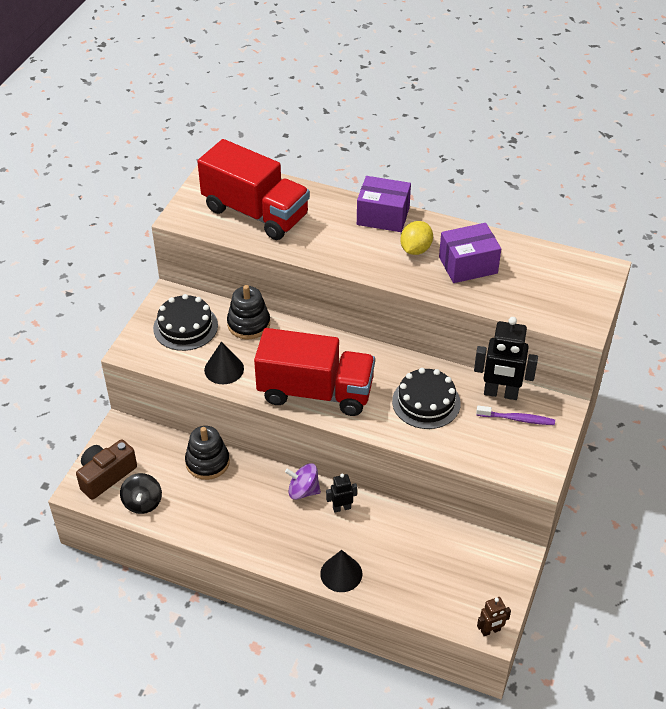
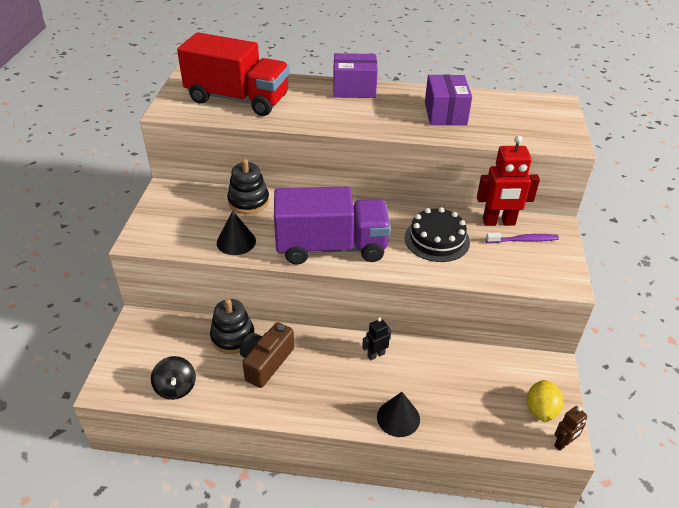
camera: 15 degrees left, 5 degrees down
brown camera [76,439,137,500] -> brown camera moved to [240,322,294,388]
black cake [153,294,218,351] -> none
red truck [254,328,375,416] -> purple truck [274,186,391,265]
purple spinning top [285,463,321,500] -> none
yellow lemon [400,221,433,255] -> yellow lemon moved to [527,380,563,422]
purple box [439,223,501,283] -> purple box turned 60 degrees counterclockwise [425,75,472,125]
black robot [474,317,538,400] -> red robot [477,135,540,226]

